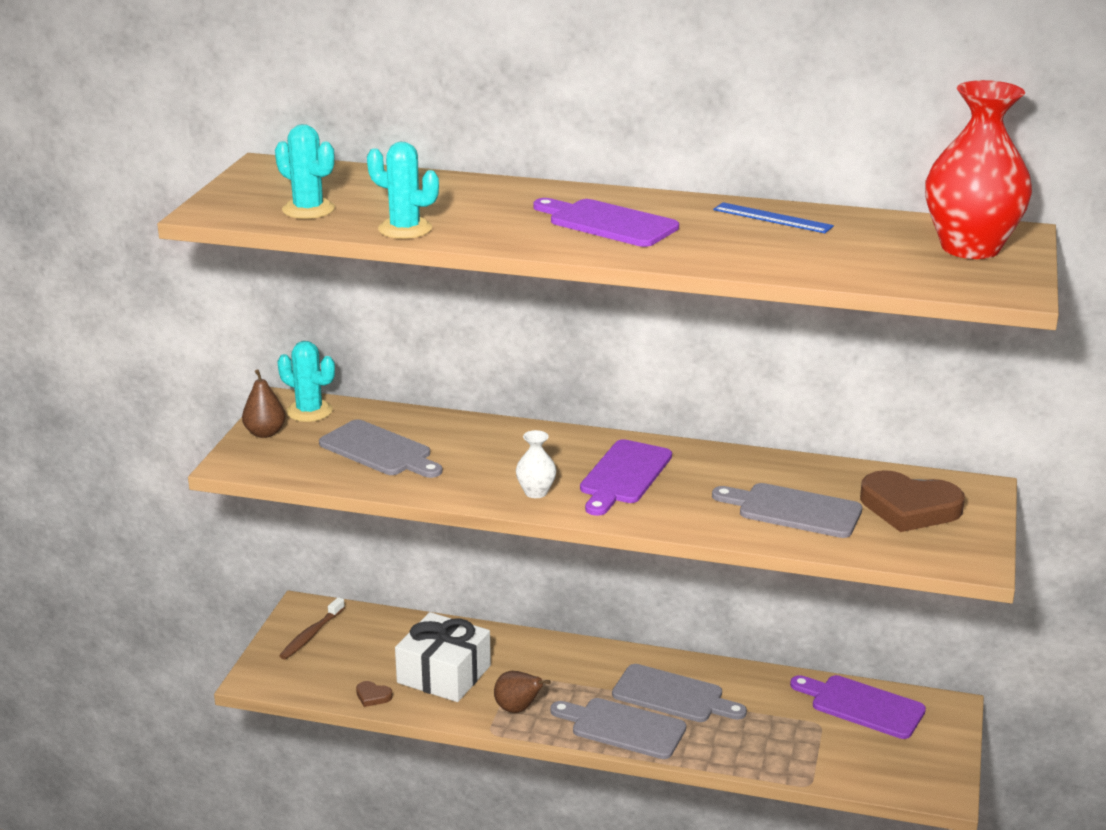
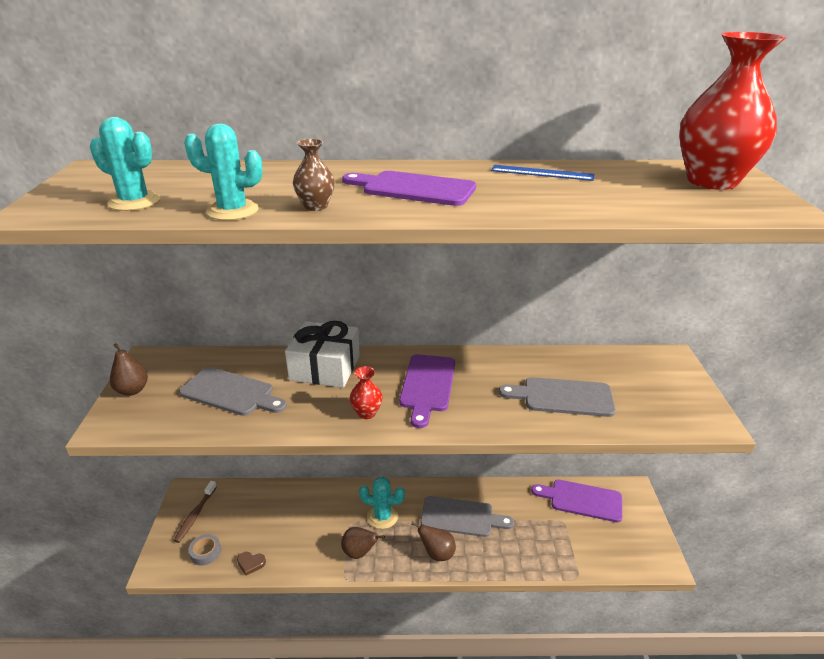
camera: 15 degrees left, 5 degrees up
turquoise cactus [278,341,335,422] -> turquoise cactus moved to [359,477,405,529]
white gift [395,612,491,702] -> white gift moved to [285,321,360,388]
white vase [516,430,556,498] -> red vase [350,366,383,419]
grey cutting board [550,698,686,759] -> brown pear [411,522,456,561]
brown heart [860,470,965,532] -> none
none -> grey tape [188,534,221,566]
none -> brown vase [293,139,334,211]

